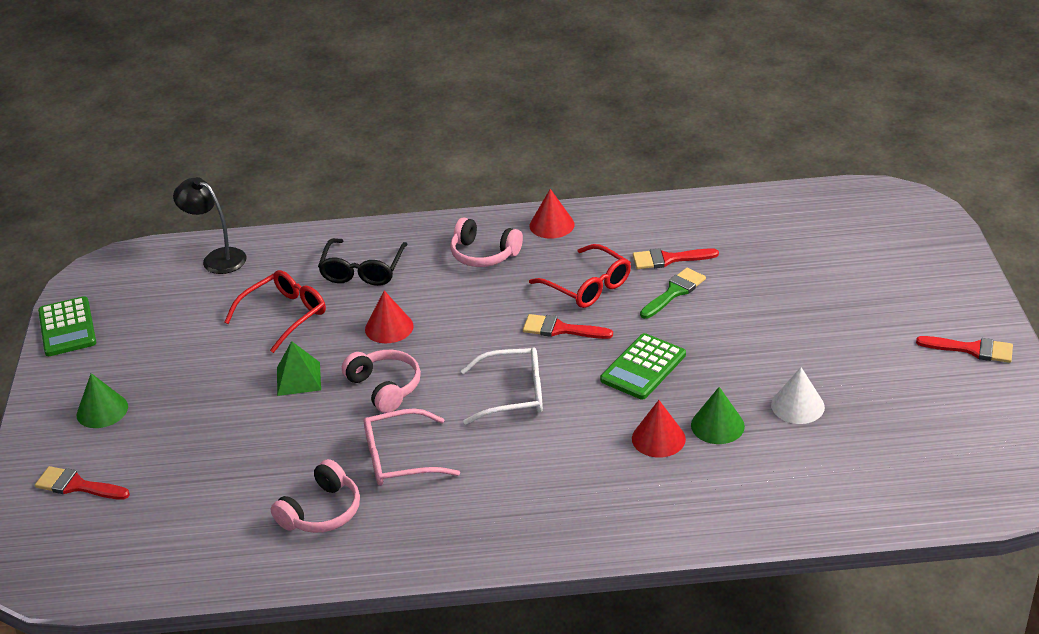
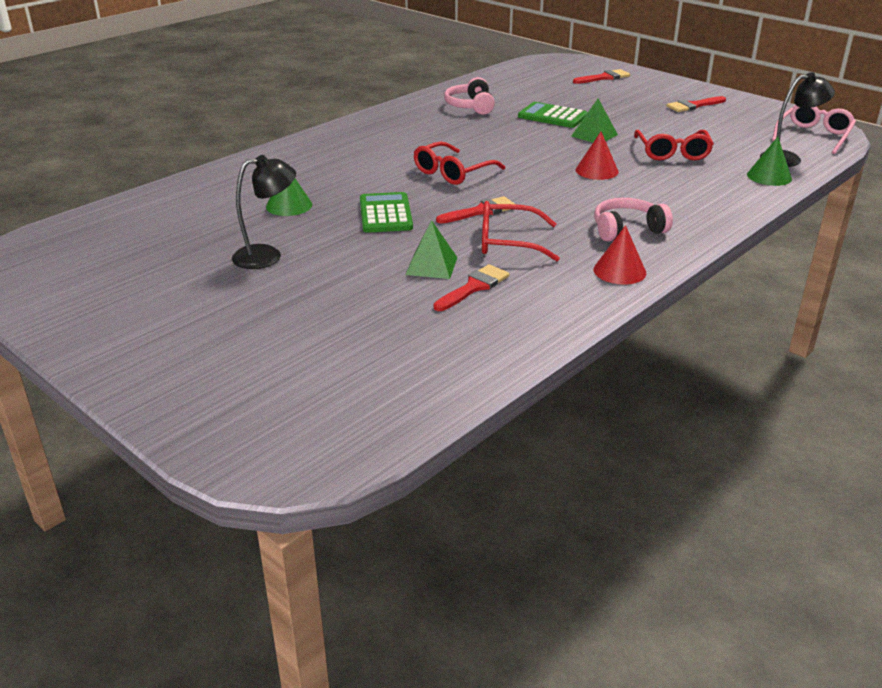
camera: 135 degrees right, 5 degrees down
green calculator [38,296,96,356] -> green calculator moved to [518,102,588,128]
green cone [77,373,128,428] -> green cone moved to [747,137,792,186]
black glasses [318,238,408,286] -> none
pink headphones [342,350,421,413] -> none
pink glasses [364,408,460,486] -> pink glasses moved to [772,105,856,154]
white glasses [461,347,543,425] -> red glasses [414,141,505,185]
red cone [632,400,686,458] -> none
green brush [640,268,706,319] -> green pyramid [405,220,458,279]
white cone [771,367,825,424] -> none
red brush [916,336,1013,363] -> red brush moved to [666,96,726,112]
none -> black lamp [232,155,296,269]

